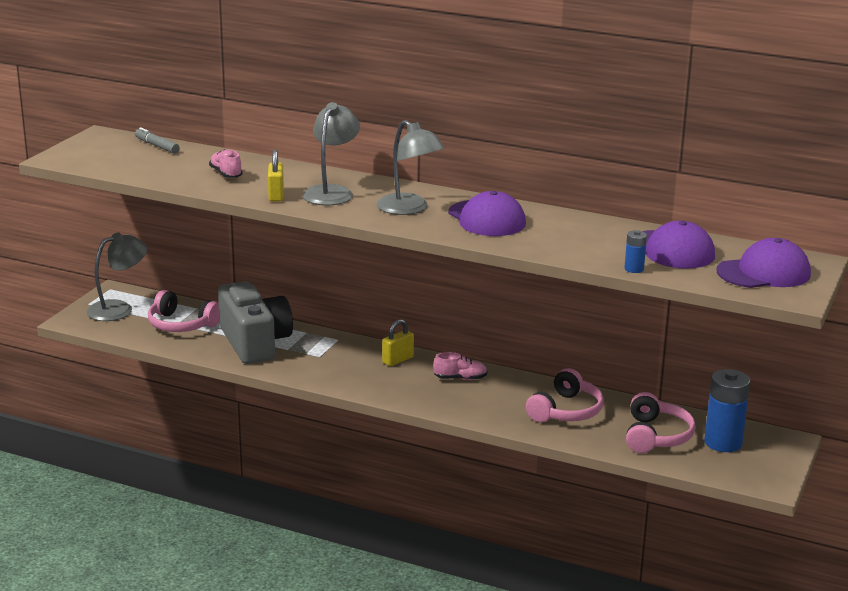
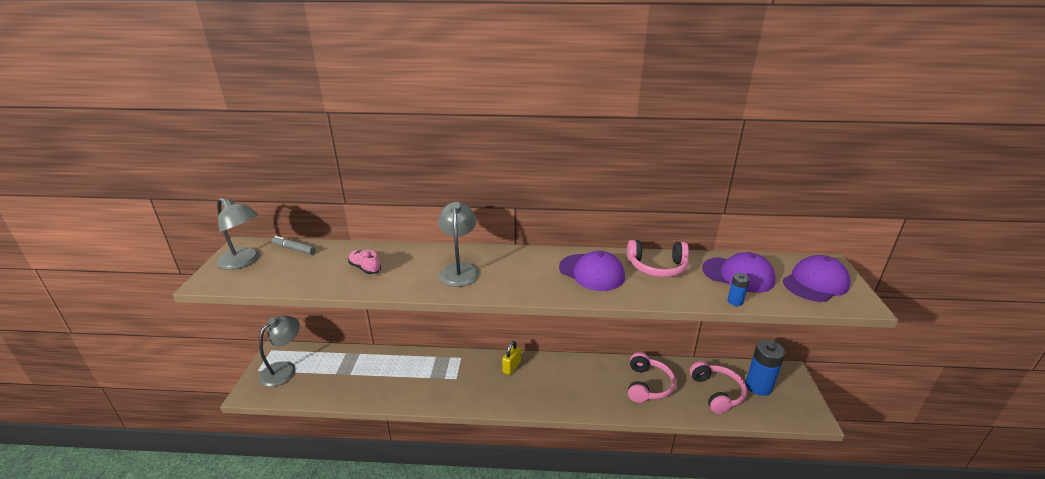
camera: 20 degrees left, 5 degrees up
pink headphones [148,290,220,332] -> pink headphones moved to [627,240,689,277]
grey camera [218,281,293,364] -> none
yellow padlock [268,149,284,202] -> none
grey lamp [377,120,444,215] -> grey lamp moved to [217,198,259,270]
pink shoe [433,352,488,380] -> none

